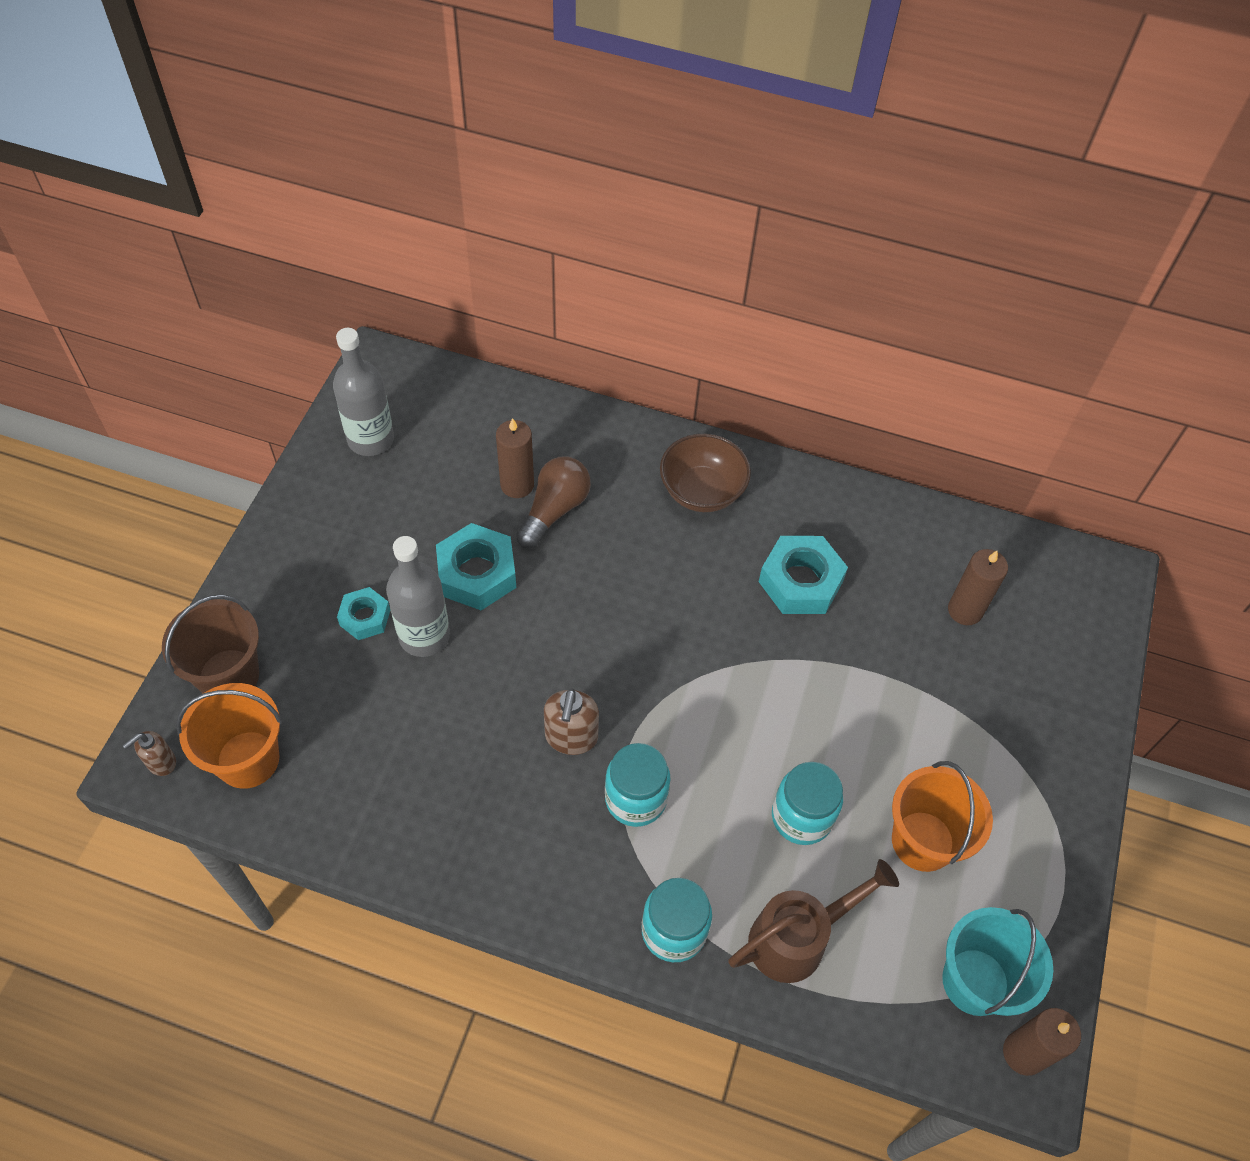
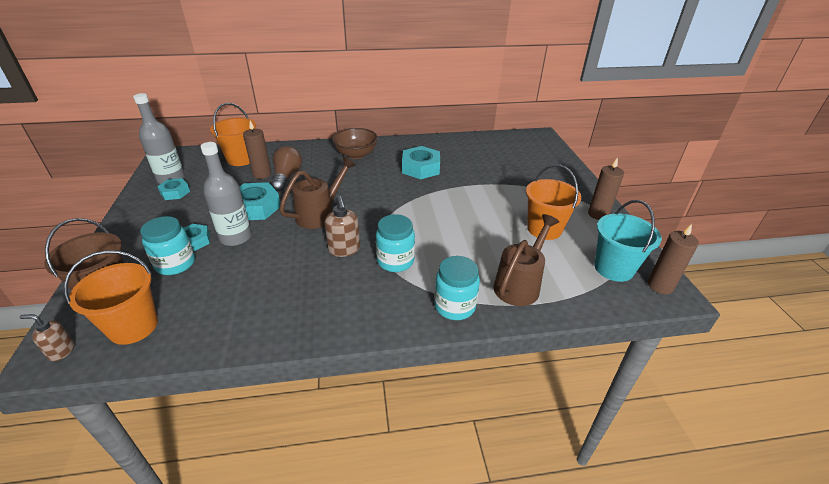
camera: 25 degrees left, 20 degrees down
brown soap dispenser [123,731,176,776] -> brown soap dispenser turned 75 degrees clockwise [20,314,74,361]
turquoise jar [772,762,843,845] -> turquoise jar moved to [140,216,195,275]
brown candle [948,549,1008,625] -> brown candle moved to [588,157,624,220]
none -> turquoise nut [157,178,190,200]
none -> orange bucket [210,103,256,166]
none -> brown watering can [279,157,356,229]

